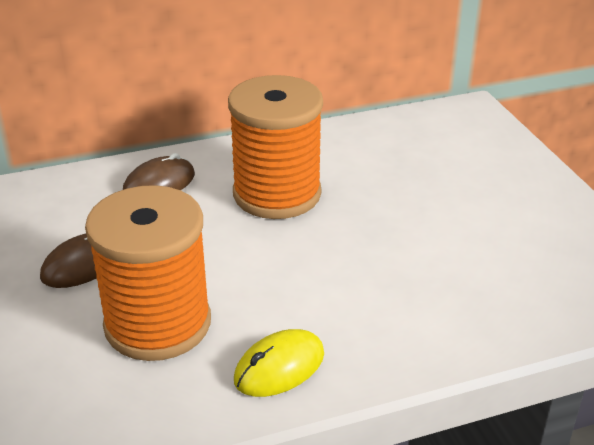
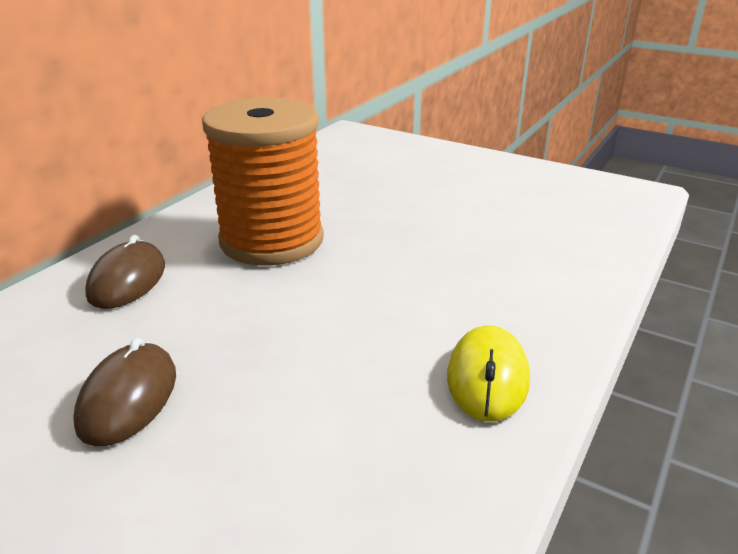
camera: 40 degrees left, 5 degrees down
orange spool [85,185,211,361] -> none

